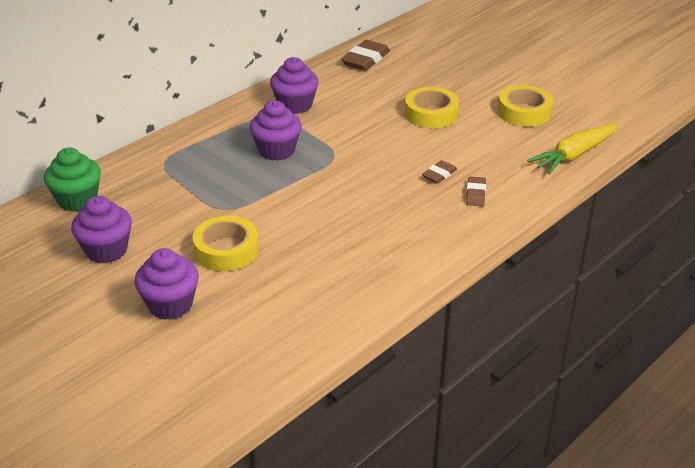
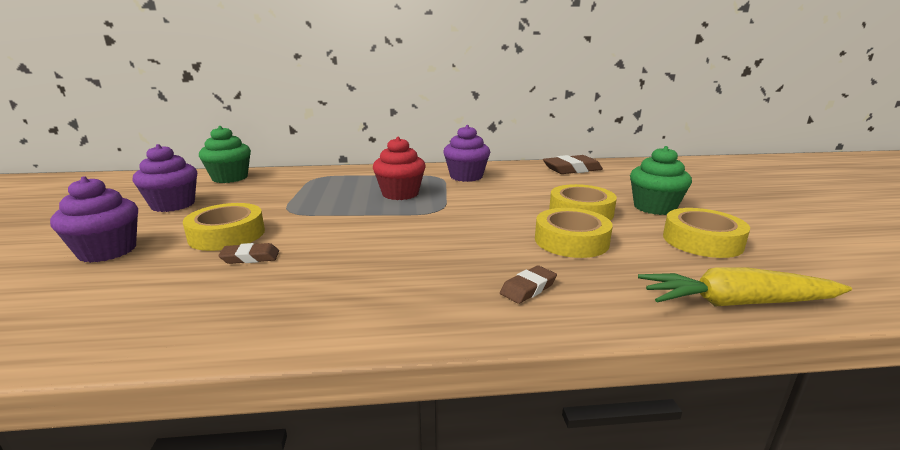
camera: 40 degrees right, 15 degrees down
purple cupcake [250,100,302,161] -> red cupcake [373,137,426,200]
brown eraser [422,160,457,184] -> brown eraser moved to [218,243,279,264]
none -> yellow tape [535,208,613,258]
none -> green cupcake [630,146,692,215]

